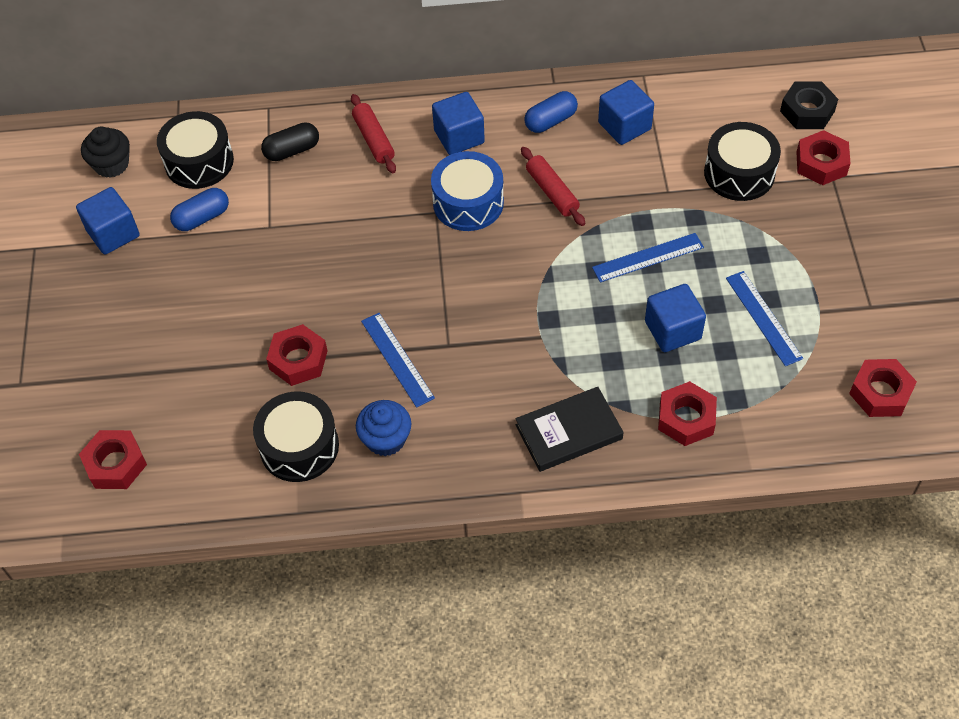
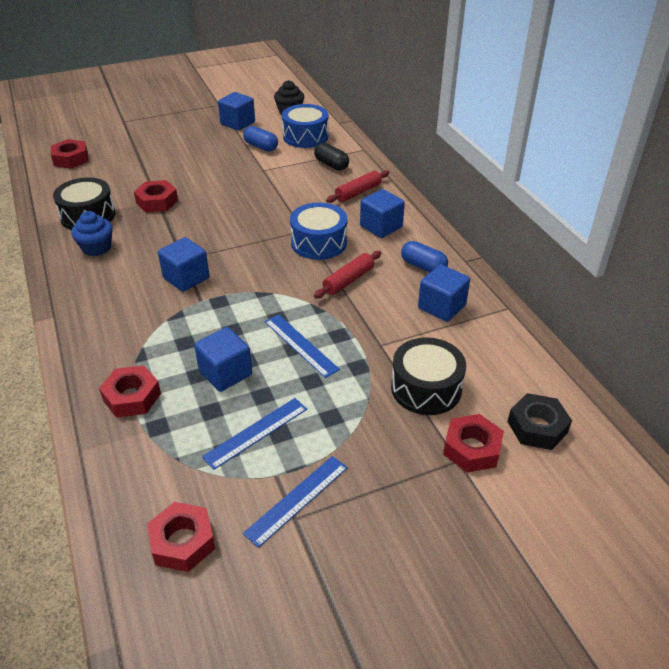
camera: 70 degrees right, 15 degrees down
black drum [157,111,234,189] -> blue drum [282,104,329,148]
blue ruler [361,313,435,408] -> blue ruler moved to [243,456,348,548]
black book [516,387,624,472] -> none
none -> blue cube [158,237,210,292]

